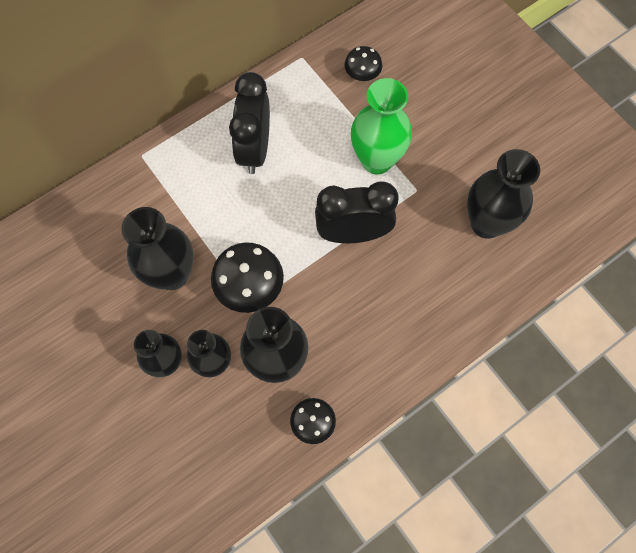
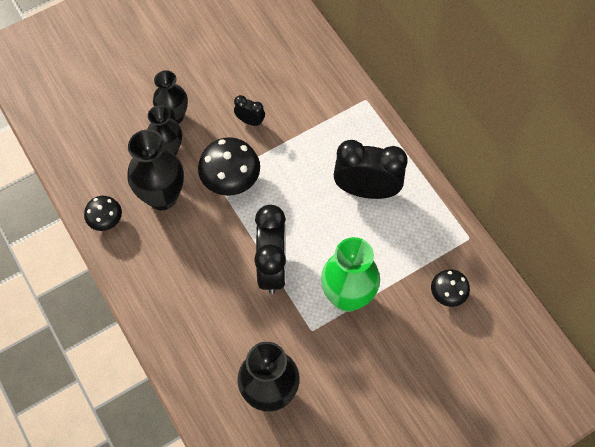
camera: 95 degrees right, 5 degrees down
black vase [122,207,194,290] -> black clock [234,95,265,126]

